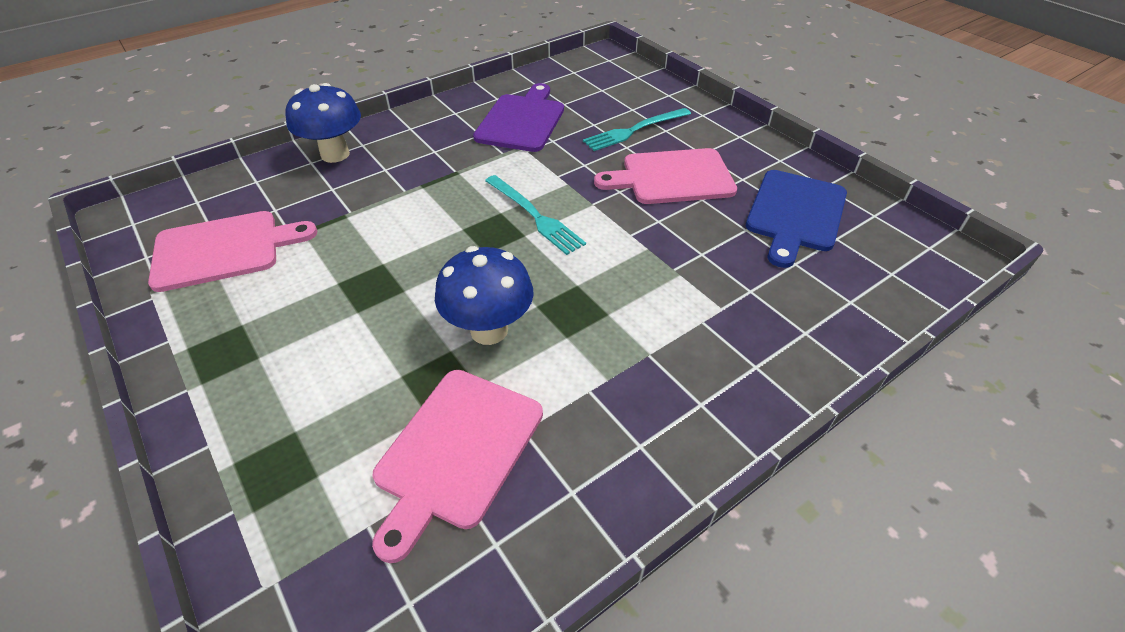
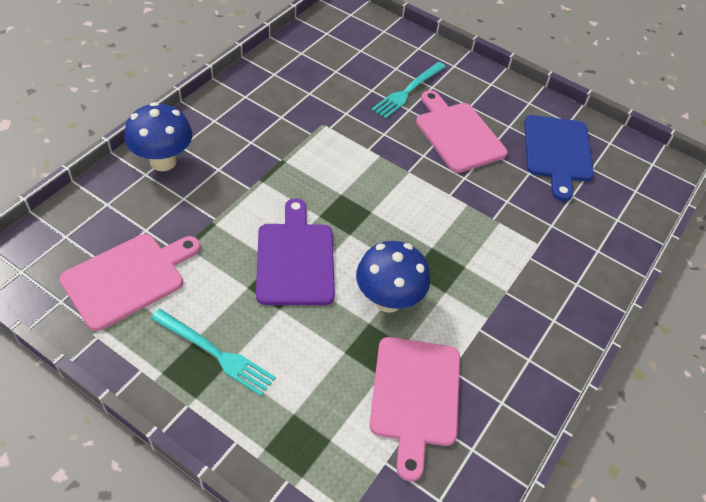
camera: 25 degrees left, 5 degrees up
purple cutting board [473,83,564,152] -> purple cutting board moved to [256,198,335,305]
turquoise fork [485,175,586,255] -> turquoise fork moved to [151,309,276,396]
pink cutting board [594,148,737,204] -> pink cutting board turned 90 degrees clockwise [416,90,507,173]

